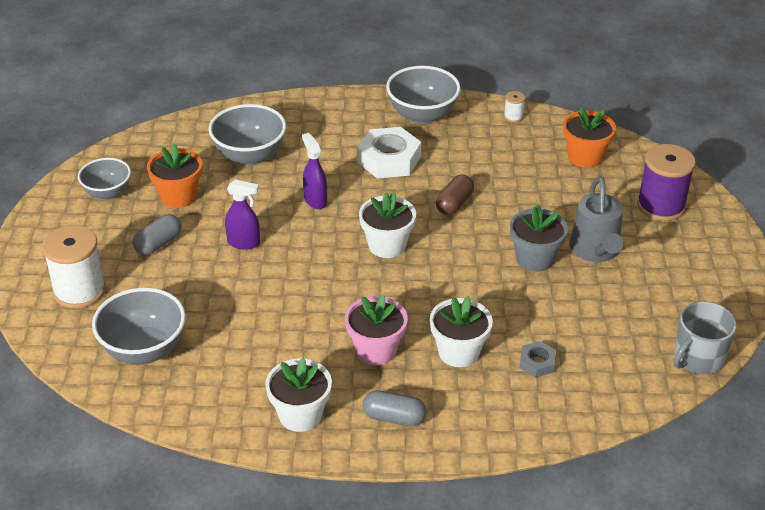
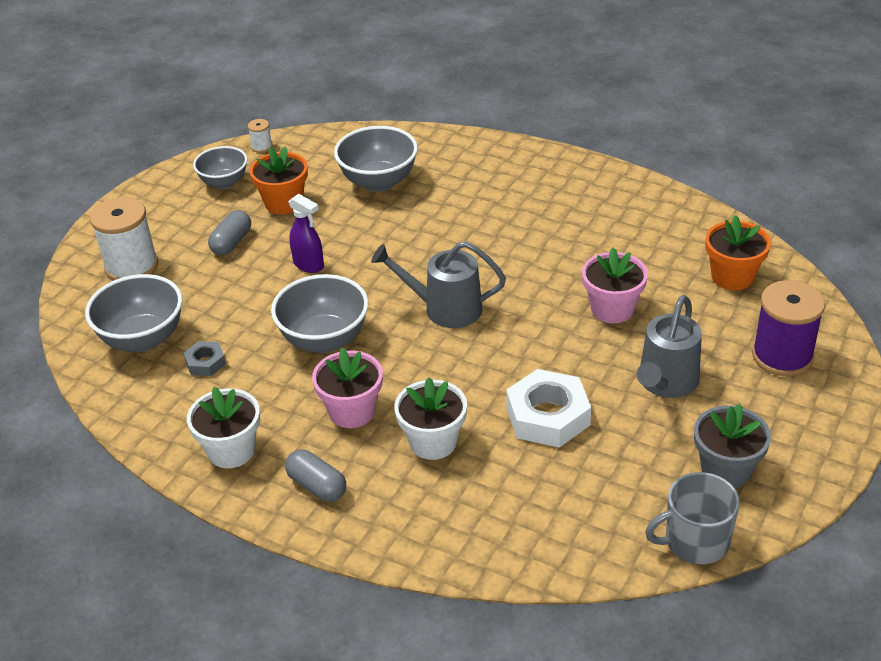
camera: 30 degrees right, 0 degrees up
grey capsule [133,214,182,255] -> grey capsule turned 45 degrees counterclockwise [208,210,251,256]
purple spray bottle [302,133,327,209] -> none
white nut [357,127,421,178] -> white nut moved to [506,369,591,448]
white flower pot [359,192,416,258] -> grey watering can [371,241,506,328]
grey bowl [386,66,461,124] -> grey bowl moved to [271,274,369,353]
brown capsule [436,174,474,215] -> none
white spool [504,91,525,122] -> white spool moved to [248,119,272,153]
grey flower pot [510,204,568,272] -> grey flower pot moved to [694,404,771,488]
grey nut [519,341,556,378] -> grey nut moved to [184,341,226,376]
none -> pink flower pot [582,247,648,323]

